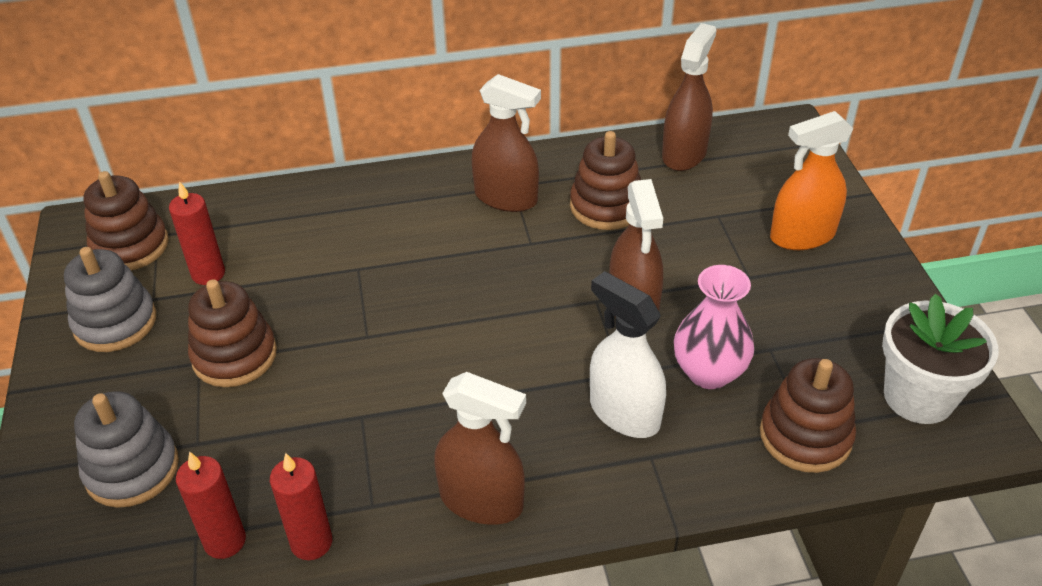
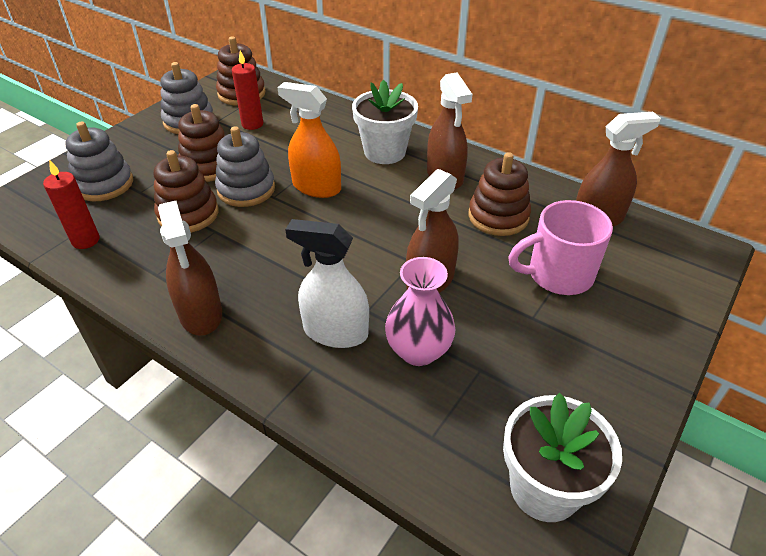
camera: 45 degrees right, 0 degrees up
red candle [270,453,332,560] -> none
white spray bottle [590,271,666,438] -> white spray bottle turned 75 degrees counterclockwise [285,219,369,348]
brown stacking toy [760,358,856,473] -> brown stacking toy moved to [154,150,219,233]
orange spray bottle [770,111,853,250] -> orange spray bottle moved to [277,82,341,198]
none -> grey stacking toy [215,126,275,207]
none -> white flower pot [352,80,418,164]
none -> pink mug [508,200,613,295]

